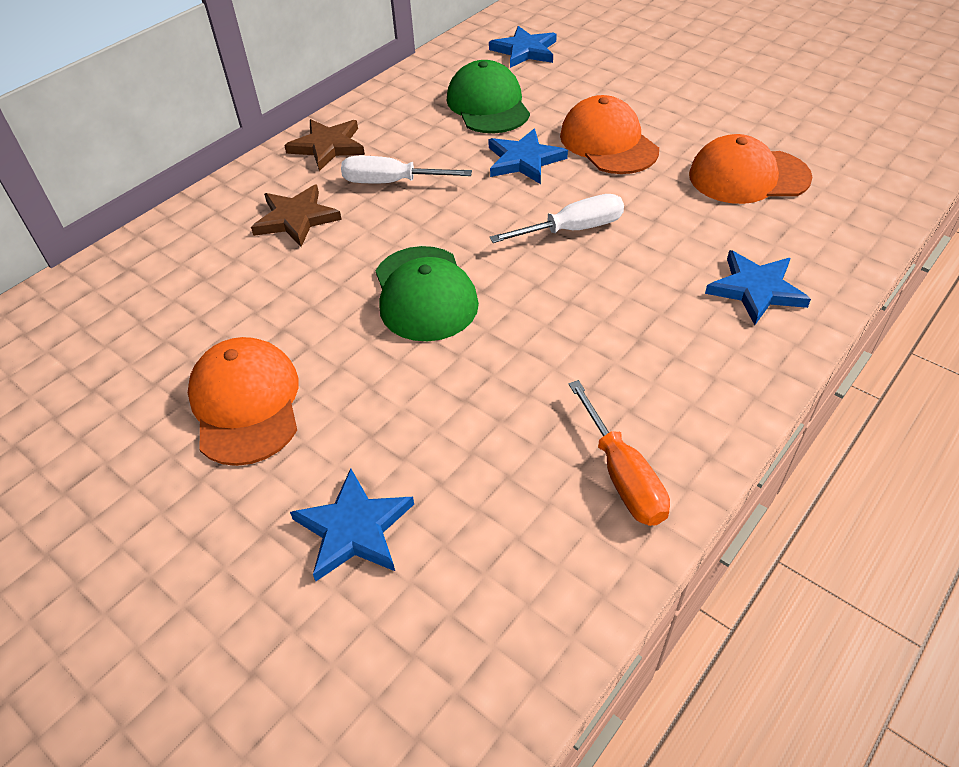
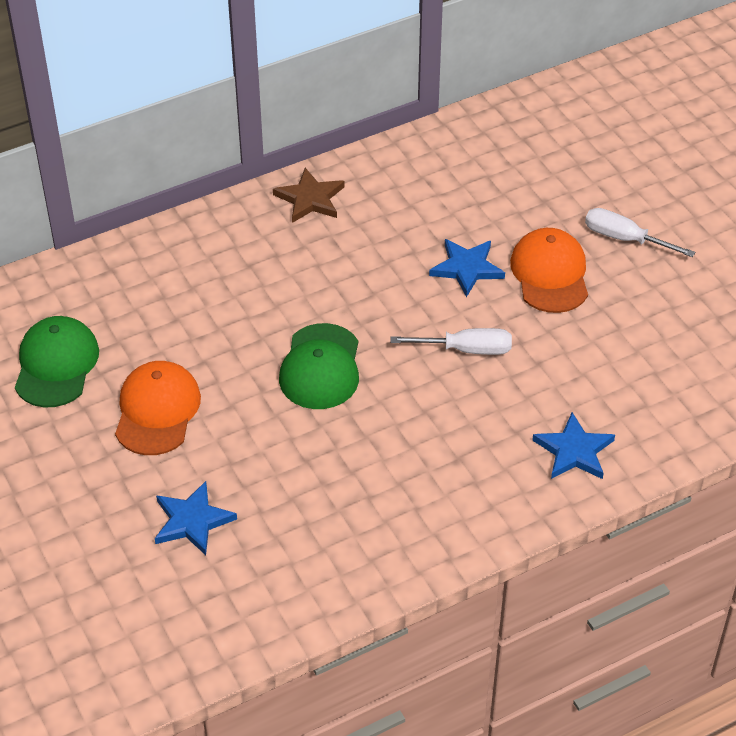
camera: 20 degrees right, 0 degrees up
brown star [251,184,342,247] -> none
white screwdriver [341,156,472,183] -> white screwdriver moved to [585,208,695,257]
green cap [447,60,530,133] -> green cap moved to [15,316,99,407]
blue star [489,26,557,68] -> none
orange screwdriver [569,380,670,526] -> none
orange cap [689,134,813,204] -> none

